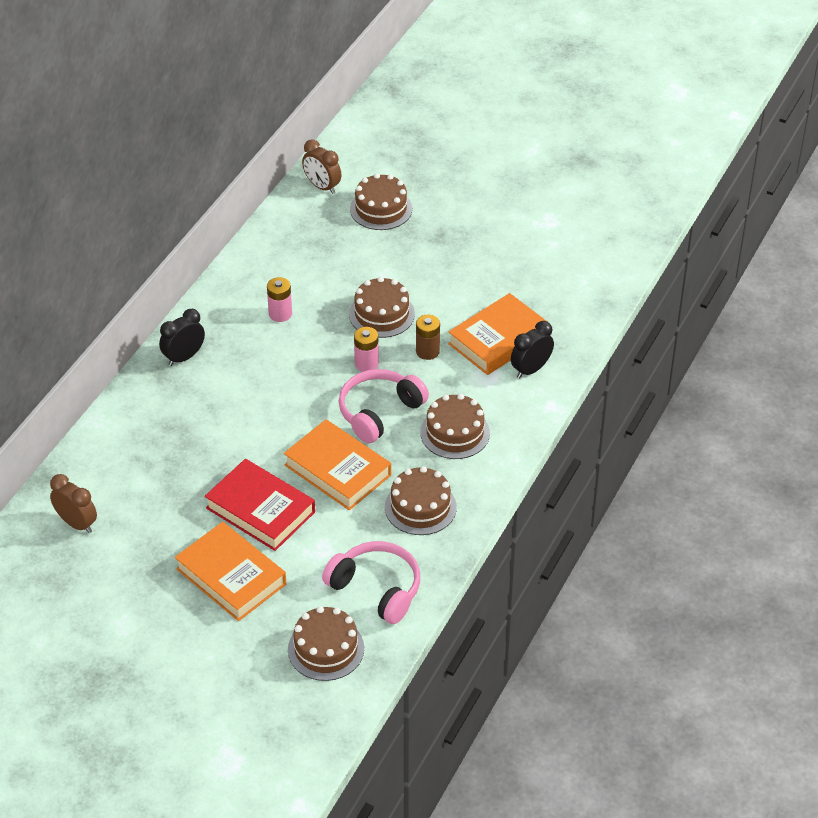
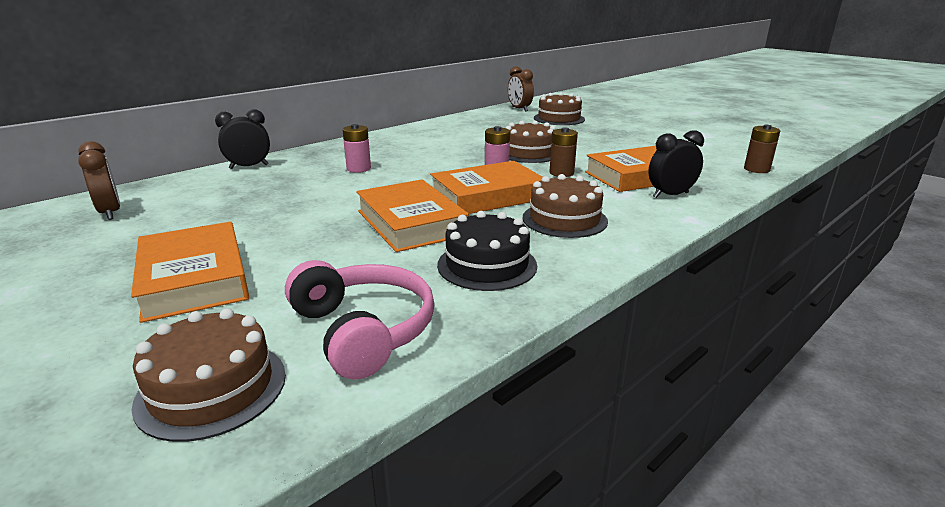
camera: 20 degrees right, 20 degrees down
black clock [159,309,205,366] -> black clock moved to [215,109,270,169]
red book [205,459,315,551] -> none
pink battery [267,277,292,322] -> pink battery moved to [342,124,371,173]
pink headphones [338,369,429,443] -> orange book [430,161,543,214]
brown cake [385,466,457,535] -> black cake [437,211,537,291]
none -> brown battery [744,125,780,173]

